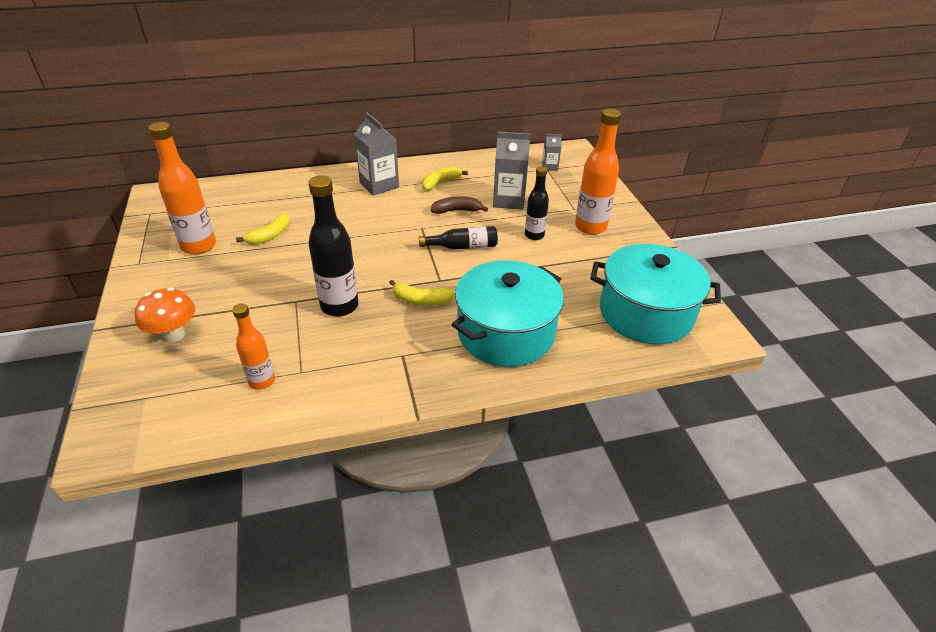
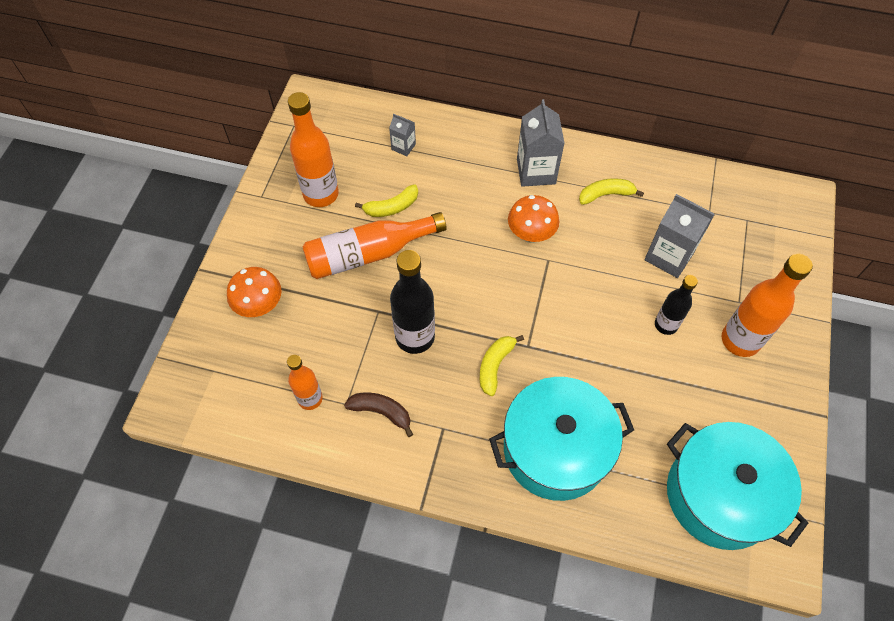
camera: 30 degrees right, 20 degrees up
yellow banana [389,280,454,306] -> yellow banana turned 75 degrees clockwise [480,335,524,396]
black bottle [419,226,498,250] -> none
brown banana [431,196,488,214] -> brown banana moved to [344,393,413,437]
grey carton [542,134,562,171] -> grey carton moved to [389,114,416,156]
none -> orange bottle [303,212,446,279]
none -> orange mushroom [508,195,560,243]

